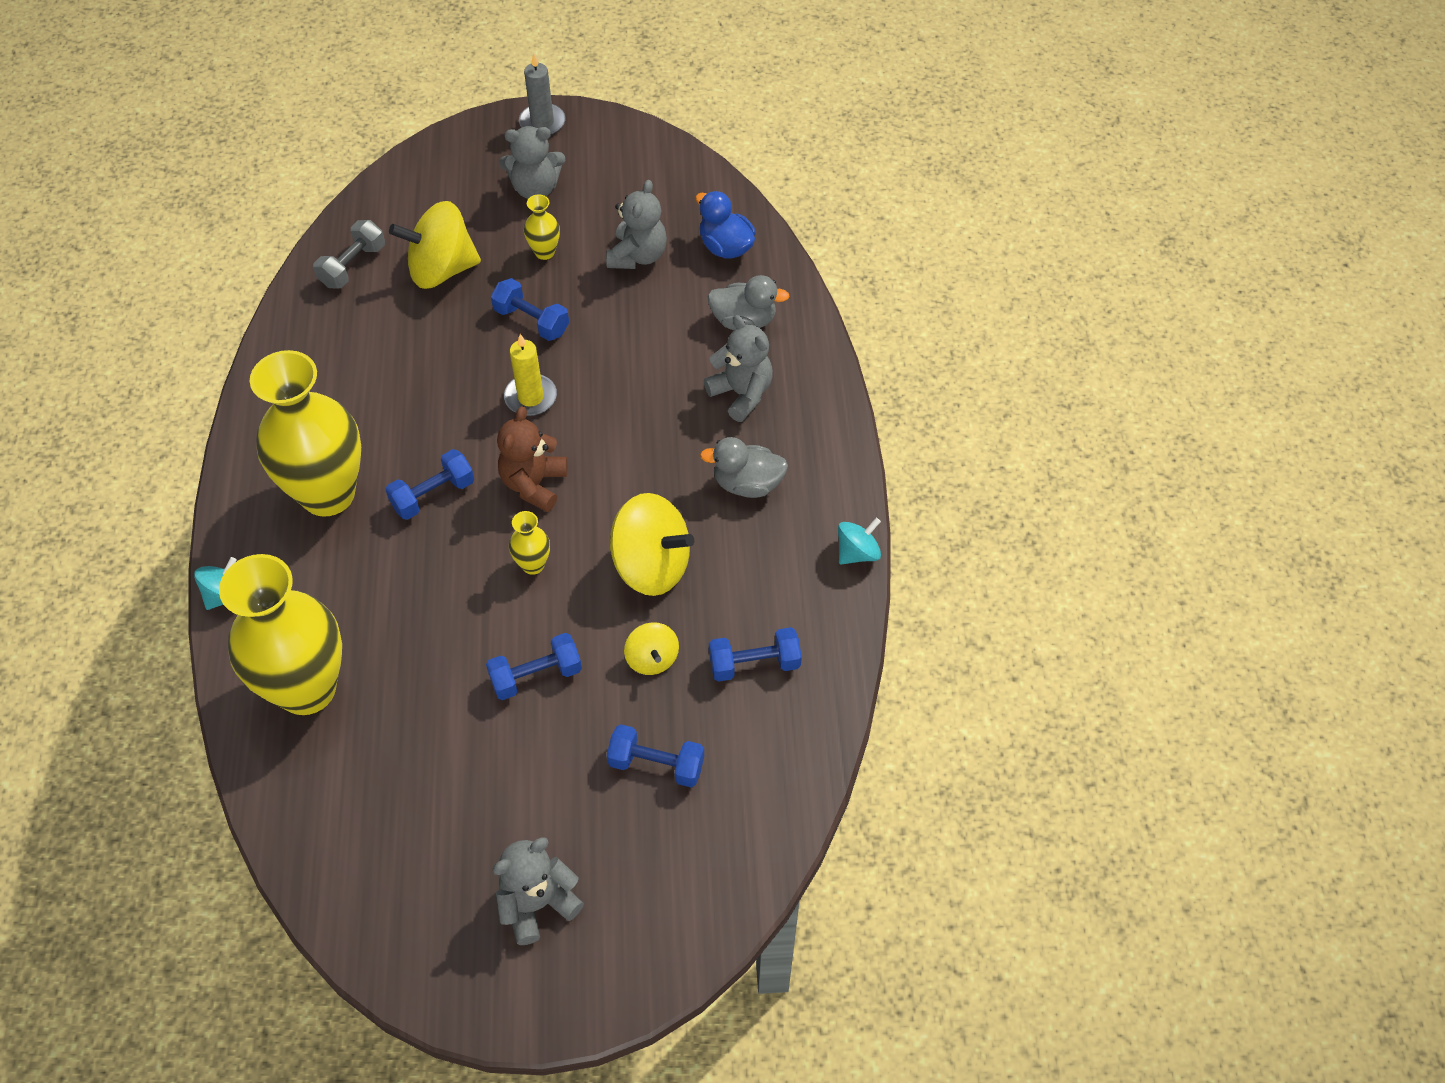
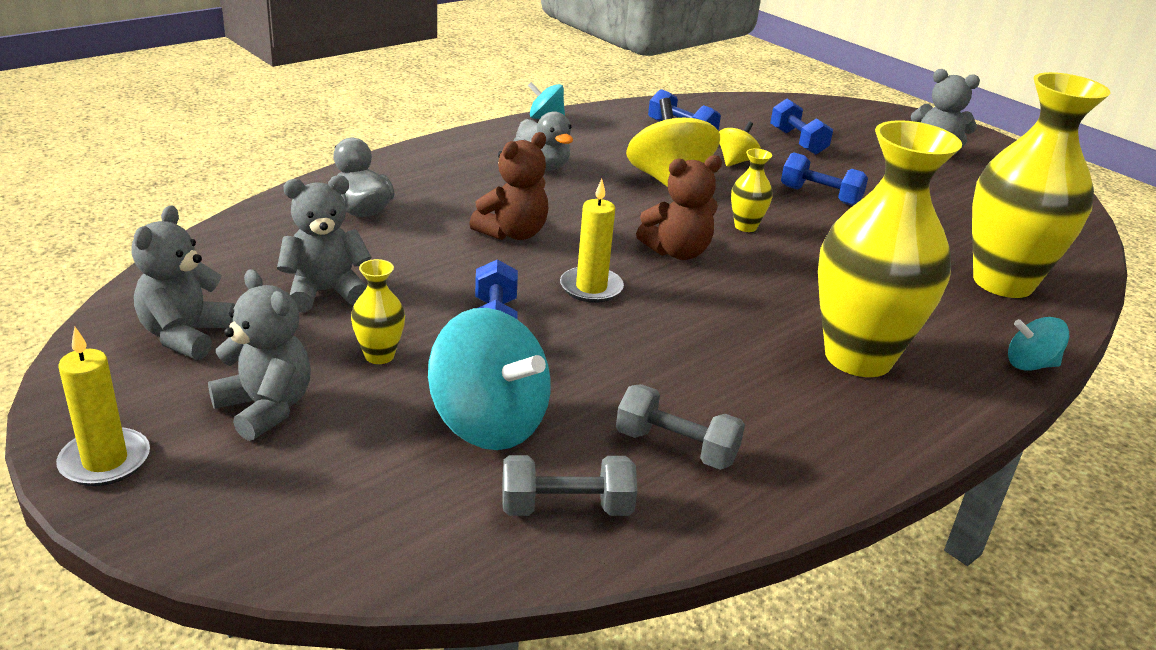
camera: 130 degrees left, 25 degrees down
blue dumbbell [385,449,474,520] -> none
yellow spinning top [389,201,481,289] -> turquoise spinning top [428,308,551,450]
grey candle [519,54,566,135] -> yellow candle [56,327,150,486]
blue duck [695,191,756,259] -> none
grey teddy bear [704,315,773,422] -> grey teddy bear moved to [132,205,235,360]
none -> brown teddy bear [469,132,548,240]
none -> grey dumbbell [616,384,745,470]

